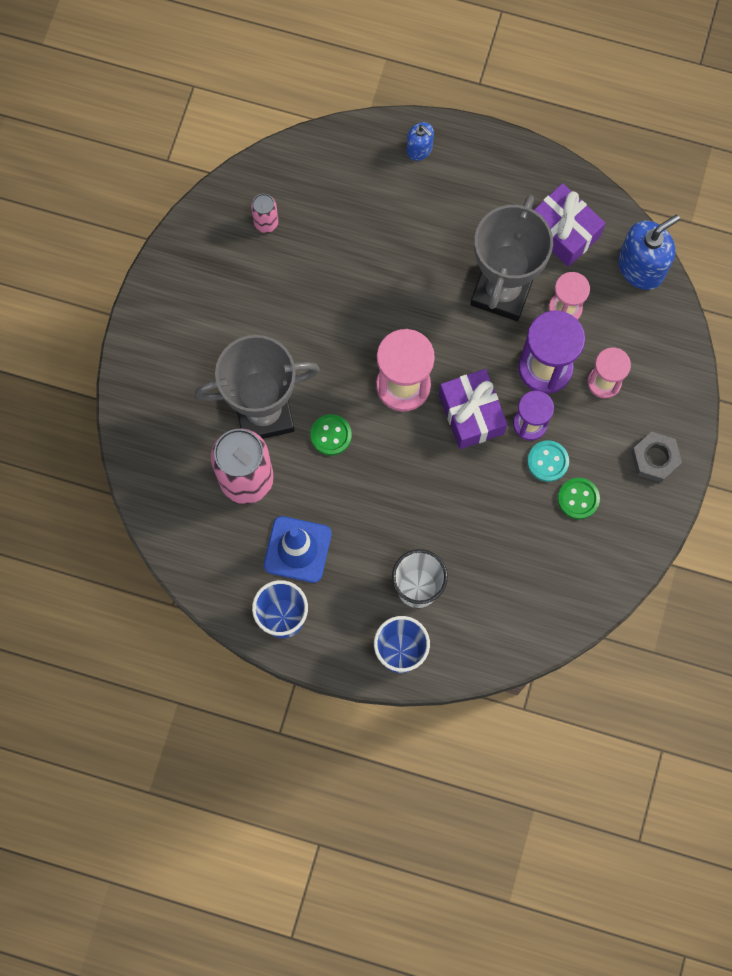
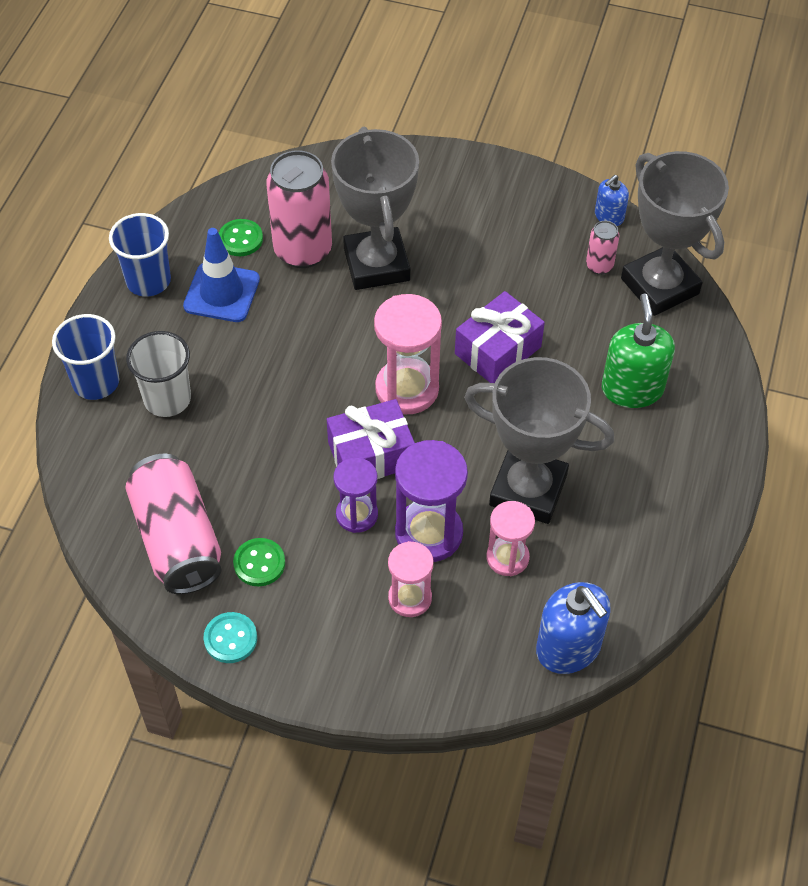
camera: 90 degrees right, 20 degrees down
green button [310,414,352,455] -> green button moved to [219,219,263,256]
blue soap dispenser [406,122,434,161] -> blue soap dispenser moved to [595,175,629,226]
turquoise button [527,440,569,482] -> turquoise button moved to [203,612,257,663]
purple gift [534,183,606,267] -> purple gift moved to [455,291,545,383]
grey nut [631,432,682,483] -> none
none -> pink can [125,454,221,594]
none -> green soap dispenser [602,293,675,408]
none -> grey trophy [621,151,729,316]

